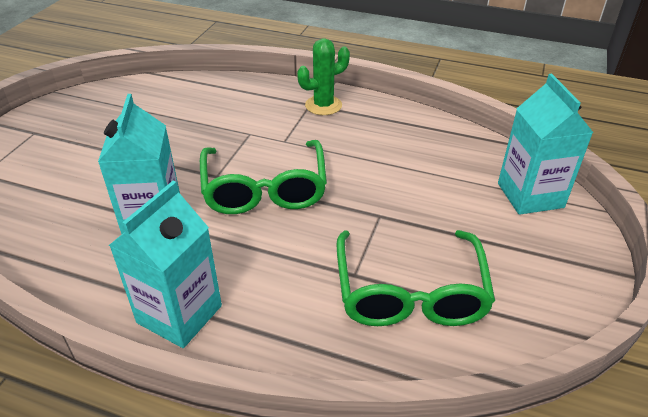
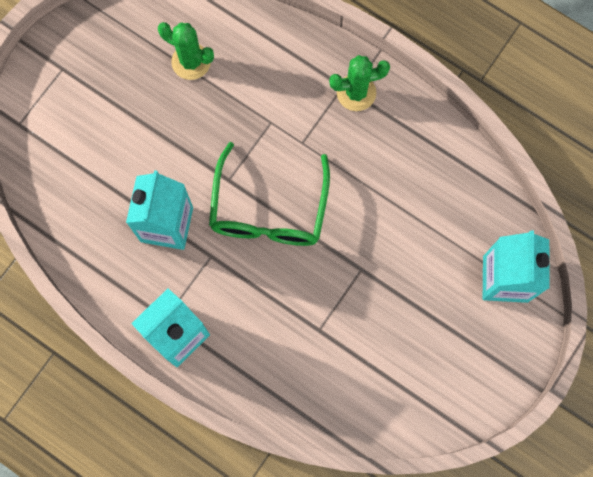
camera: 15 degrees right, 35 degrees up
green glasses [336,230,495,326] -> none
none -> green cactus [158,22,214,80]

